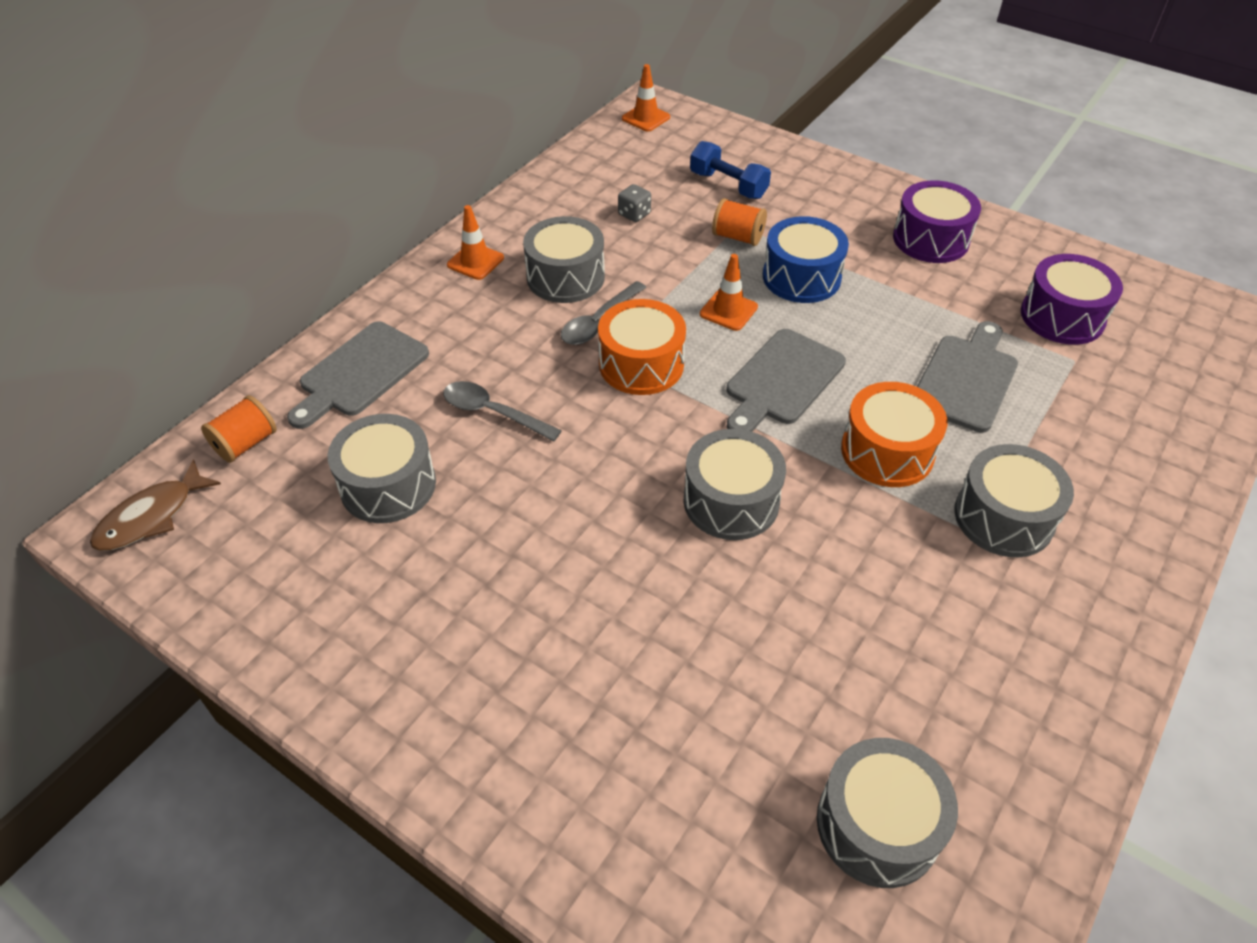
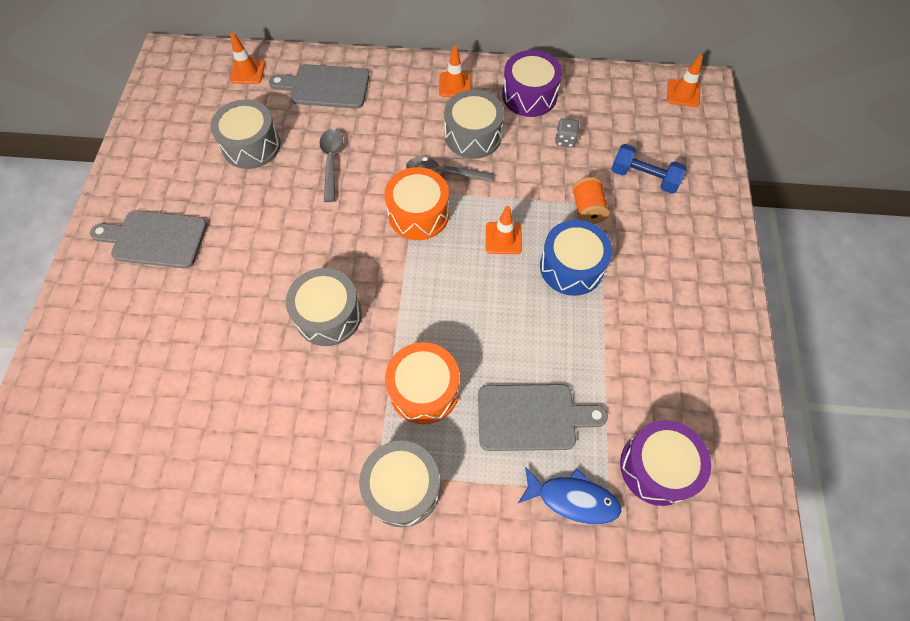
camera: 60 degrees right, 15 degrees up
brown fish [90,459,221,551] -> none
orange spool [201,395,277,463] -> orange traffic cone [230,33,265,84]
blue dumbbell [690,141,771,199] -> blue dumbbell turned 75 degrees counterclockwise [611,144,686,194]
grey cutting board [727,329,846,432] -> grey cutting board moved to [90,210,207,268]
grey drum [817,738,958,888] -> none
purple drum [893,180,981,263] -> purple drum moved to [502,50,562,117]
none -> blue fish [518,467,622,524]

